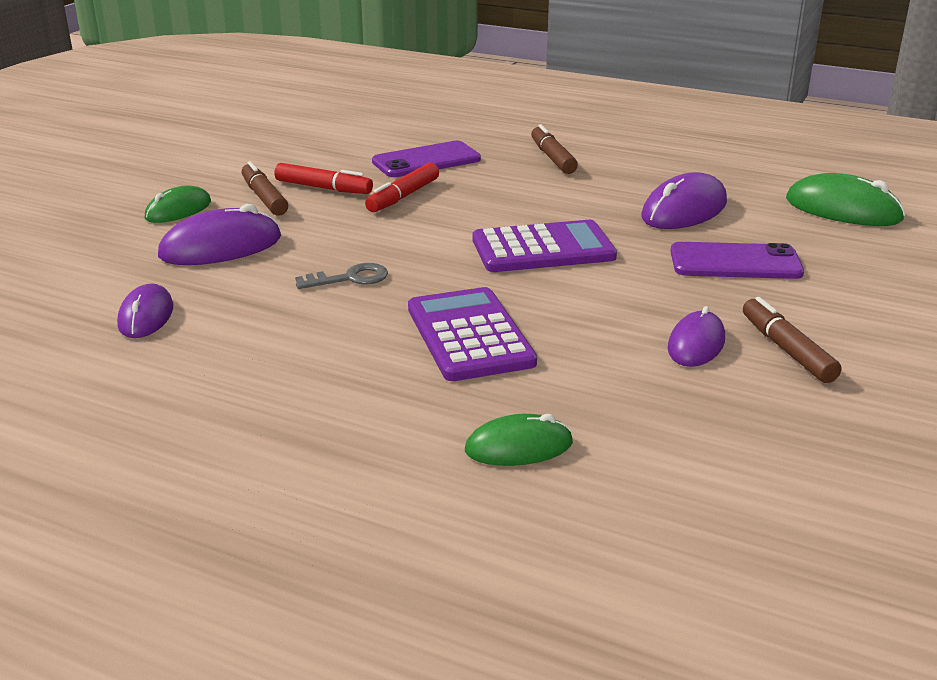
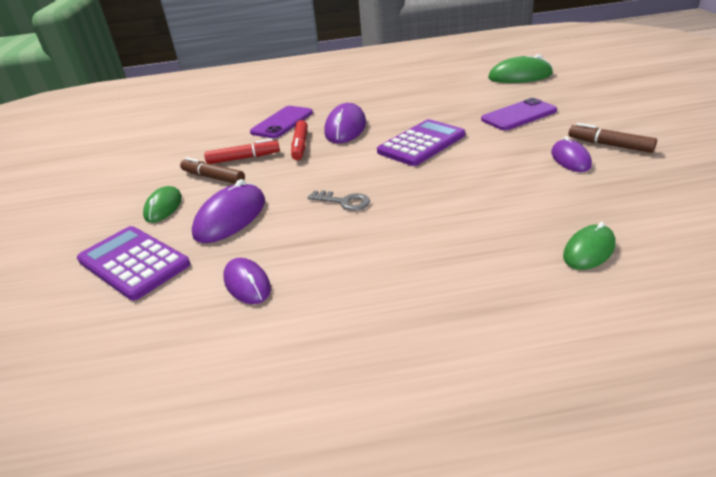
camera: 30 degrees left, 5 degrees up
grey key [295,263,388,289] -> grey key turned 75 degrees clockwise [308,191,370,211]
purple calculator [408,287,537,381] -> purple calculator moved to [77,226,190,301]
brown marker [531,124,578,174] -> none
purple mouse [641,172,727,229] -> purple mouse moved to [324,103,366,144]

